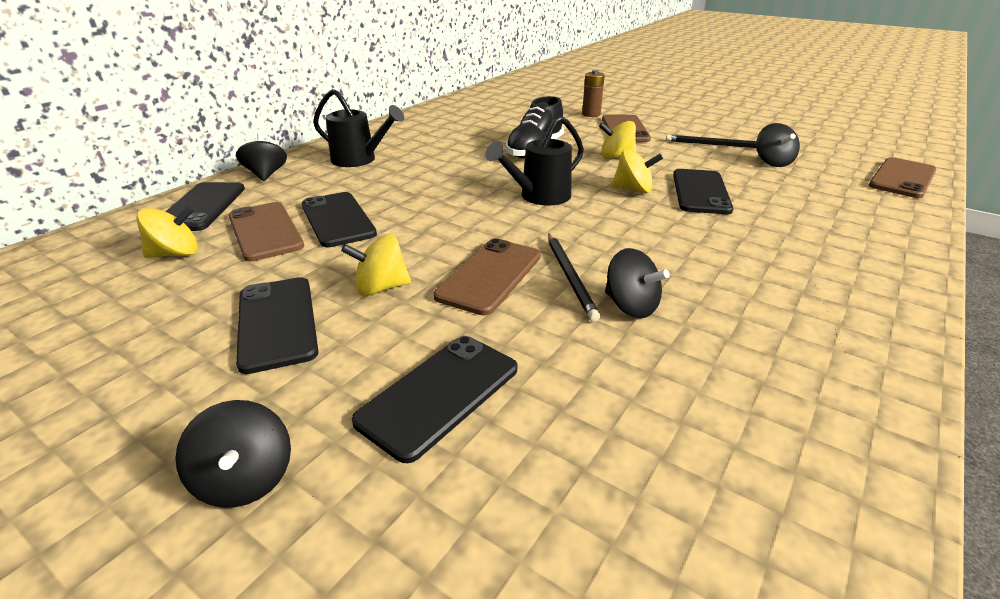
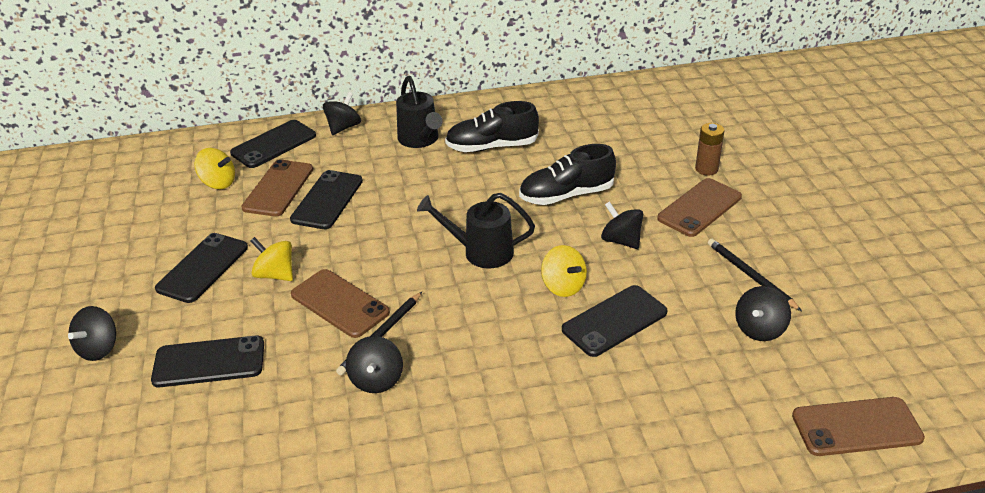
camera: 45 degrees right, 5 degrees up
brown phone [434,238,541,315] -> brown phone turned 60 degrees clockwise [291,269,390,338]
yellow spinning top [599,121,637,159] -> black spinning top [601,201,643,249]
none -> black shoe [445,101,539,152]

